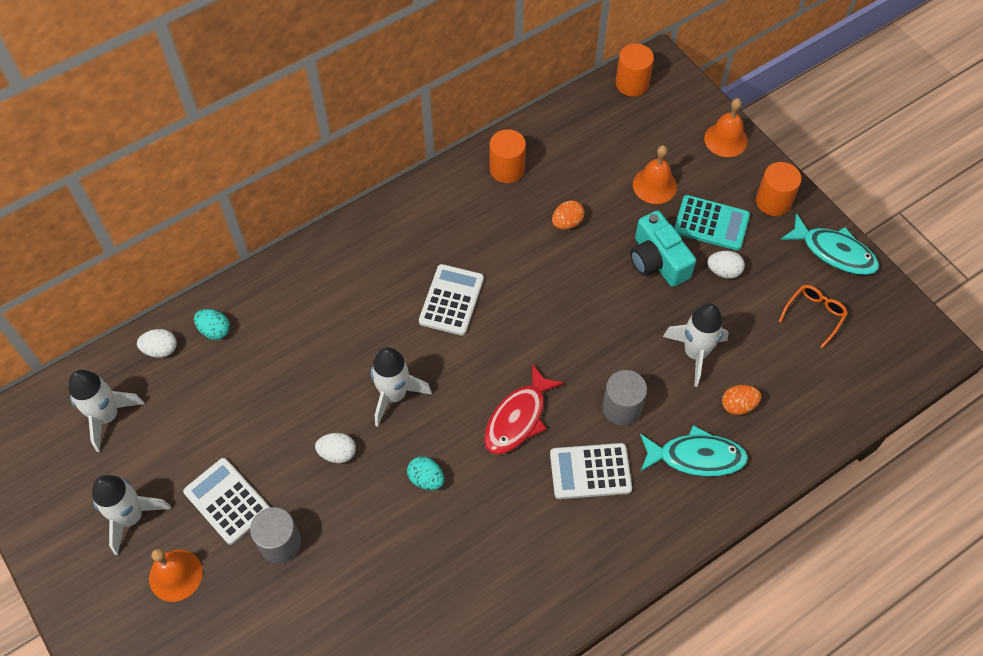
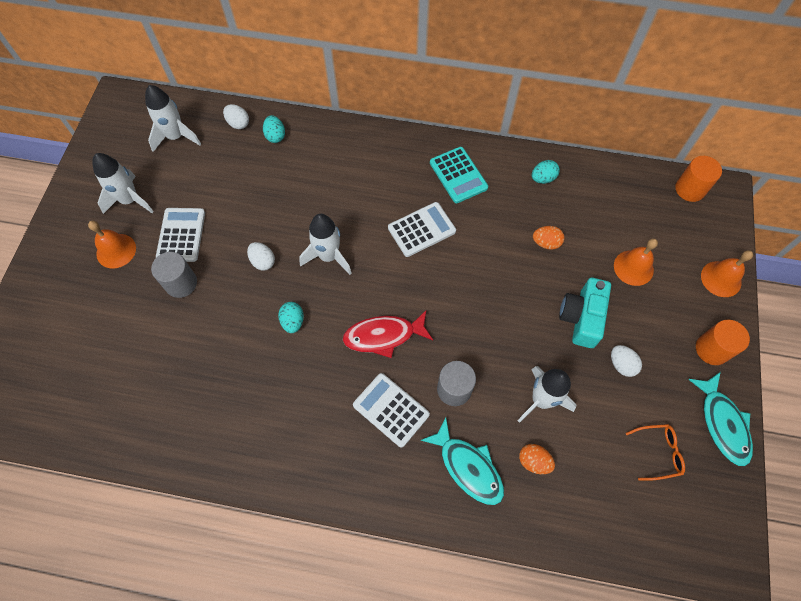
camera: 45 degrees right, 5 degrees up
orange cylinder [490,129,526,183] -> turquoise egg [532,160,560,184]
turquoise calculator [674,195,750,251] -> turquoise calculator moved to [430,147,488,203]

